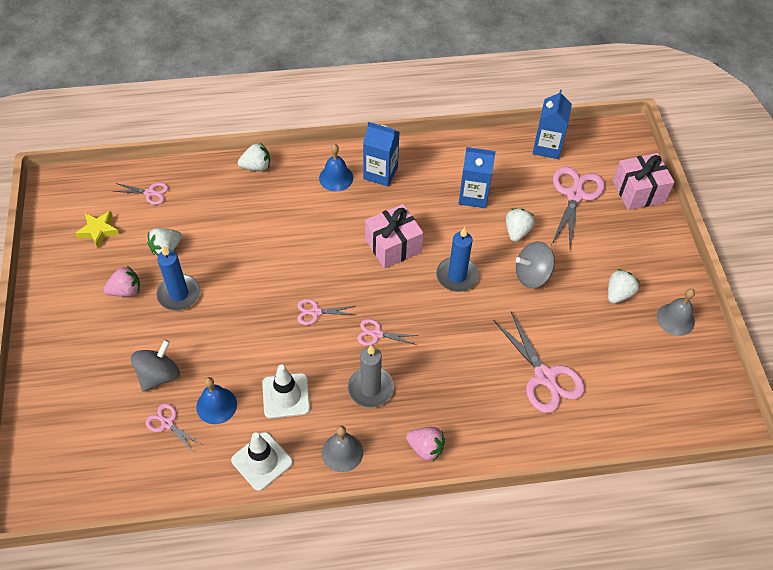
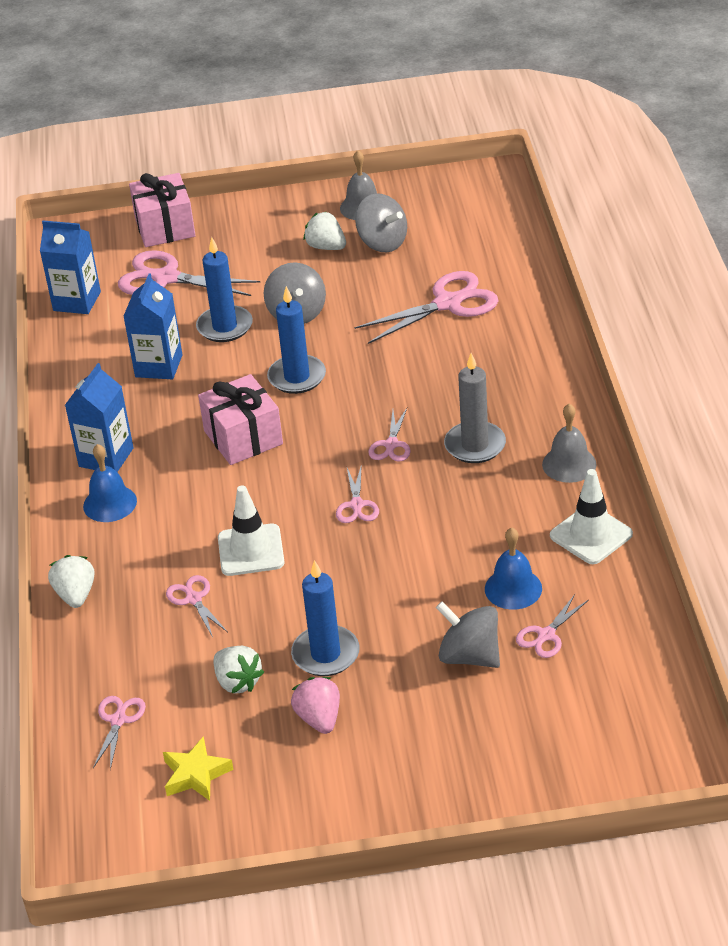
camera: 85 degrees left, 15 degrees down
white traffic cone [262,365,310,418] -> white traffic cone moved to [218,485,284,576]
pink strawberry [406,427,445,462] -> none
white strawberry [506,208,535,242] -> blue candle [196,237,253,342]
none -> pink scissors [166,575,228,637]
none -> grey spinning top [355,193,407,252]

